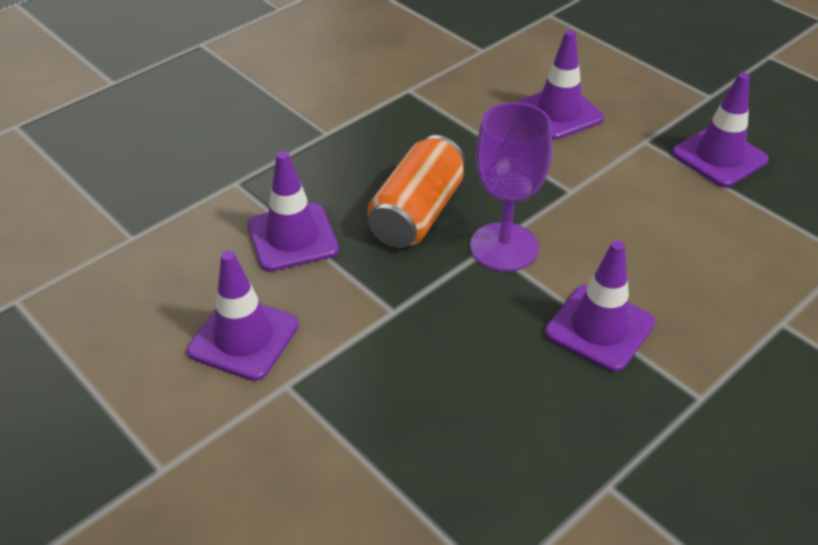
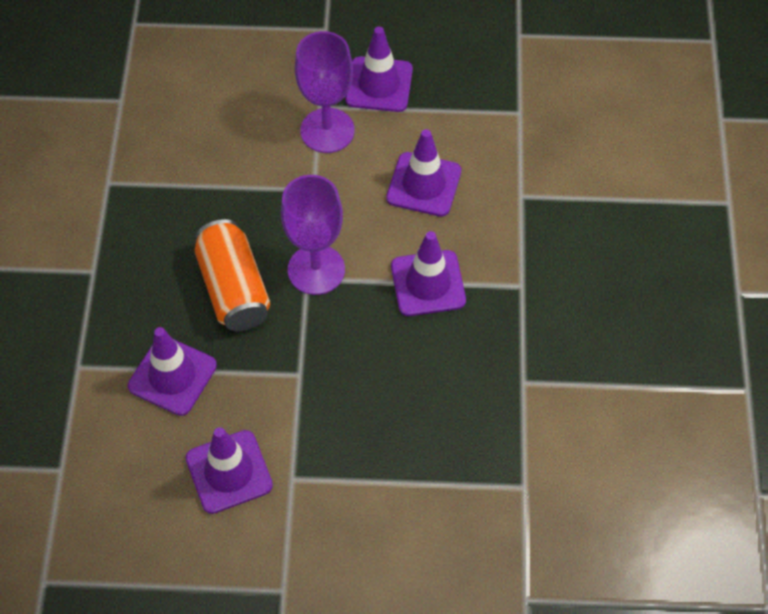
camera: 45 degrees left, 15 degrees up
purple traffic cone [517,30,604,140] -> purple traffic cone moved to [386,129,461,217]
none -> purple goblet [295,31,355,153]

